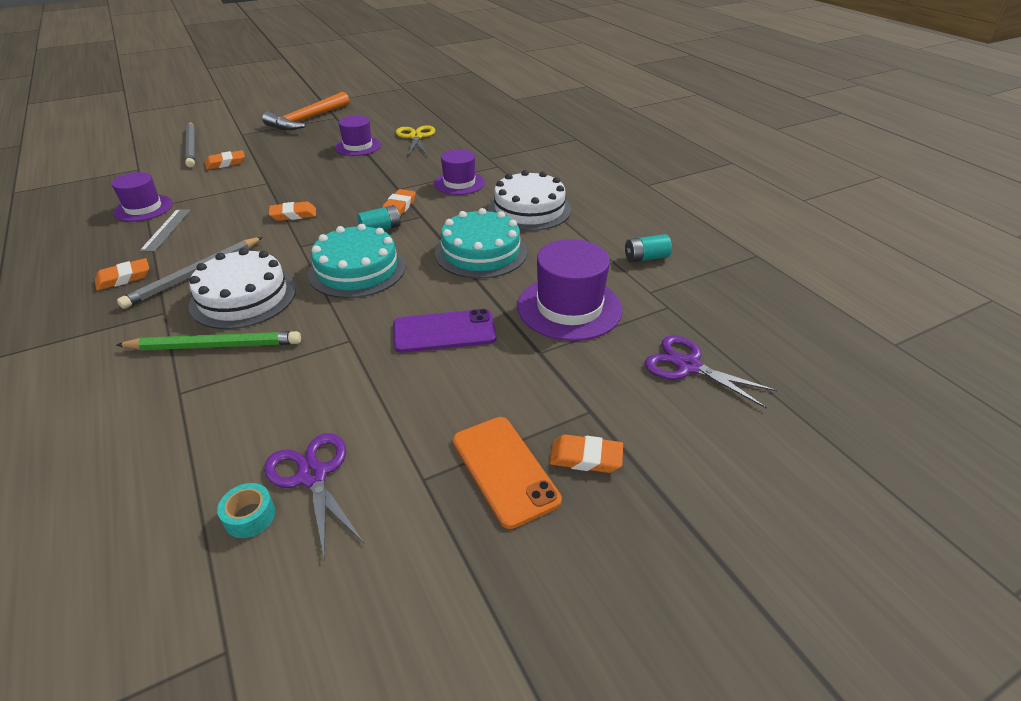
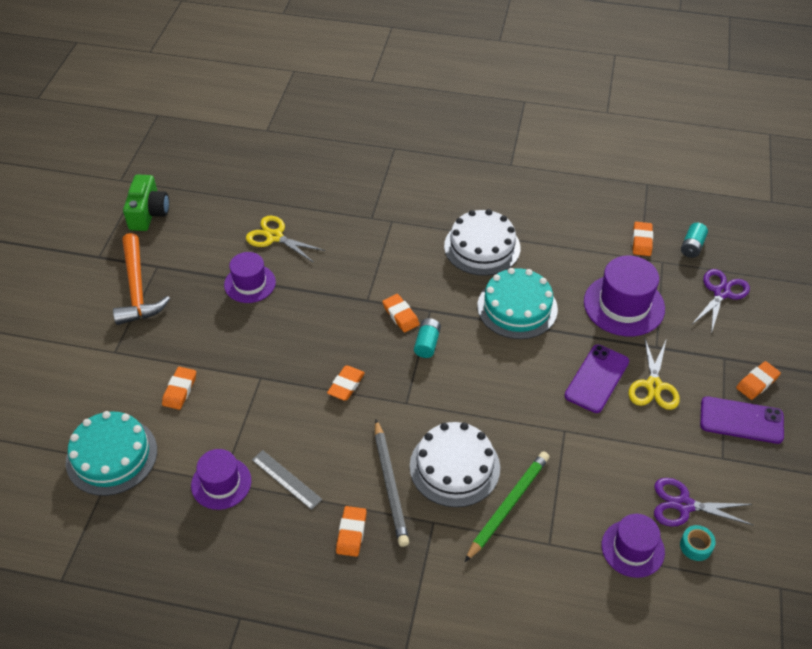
camera: 50 degrees left, 10 degrees up
grey pencil [185,122,195,168] -> none
turquoise cake [308,224,406,298] -> turquoise cake moved to [66,411,157,496]
purple hat [434,149,485,195] -> purple hat moved to [602,514,665,578]
orange phone [453,417,562,529] -> purple phone [700,396,784,444]
turquoise battery [625,234,672,263] -> turquoise battery moved to [681,223,708,258]
purple scissors [645,335,777,409] -> purple scissors turned 135 degrees clockwise [691,269,750,334]
none -> green camera [123,175,169,231]
none -> yellow scissors [629,336,680,410]
none -> orange eraser [632,222,653,256]

